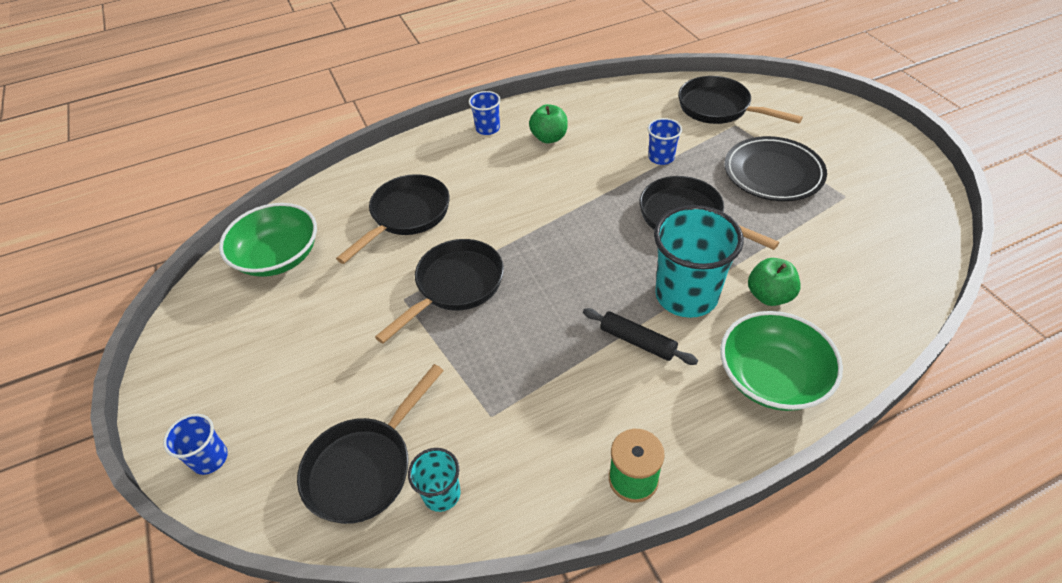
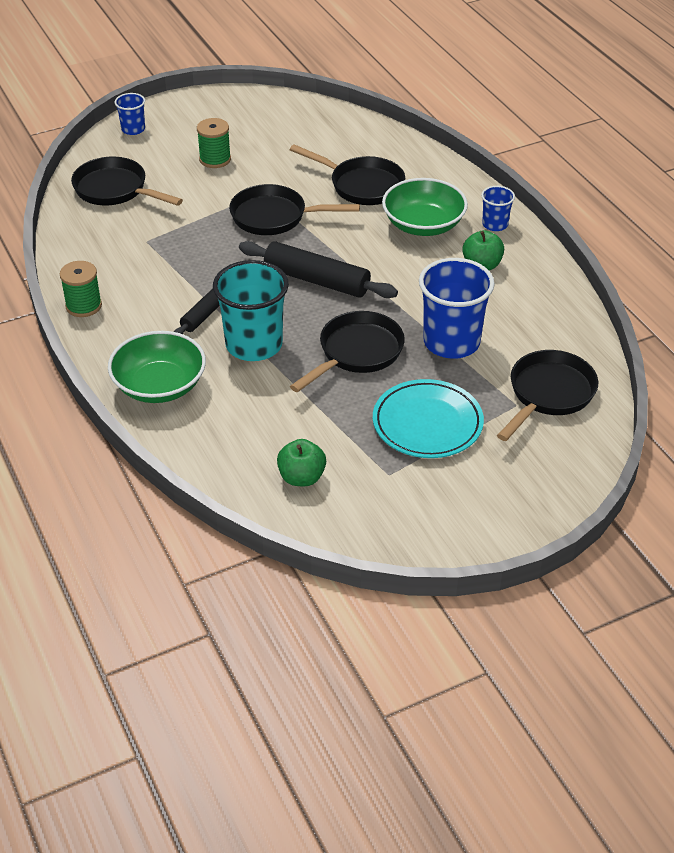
camera: 85 degrees right, 5 degrees down
green bowl [219,203,317,277] -> green bowl moved to [382,178,468,236]
black pan [375,239,504,344] -> black pan turned 150 degrees clockwise [229,184,360,235]
turquoise cup [408,448,461,512] -> none
blue cup [648,118,682,165] -> blue cup [419,258,495,359], size x1.99
black plate [725,136,827,201] -> turquoise plate [373,379,484,458]
green apple [748,258,801,306] -> green apple moved to [277,439,326,486]
none -> green spool [197,118,231,168]
none -> black rolling pin [239,241,398,298]

